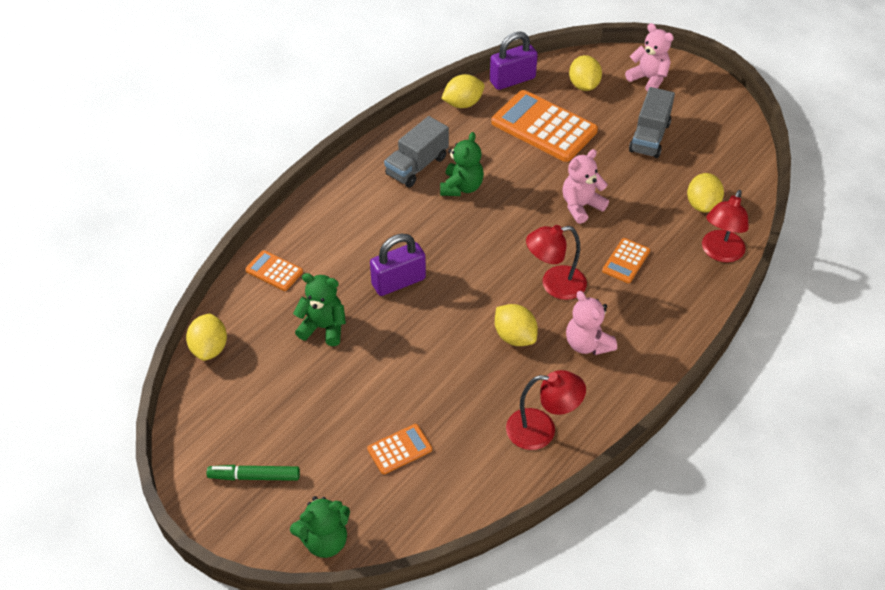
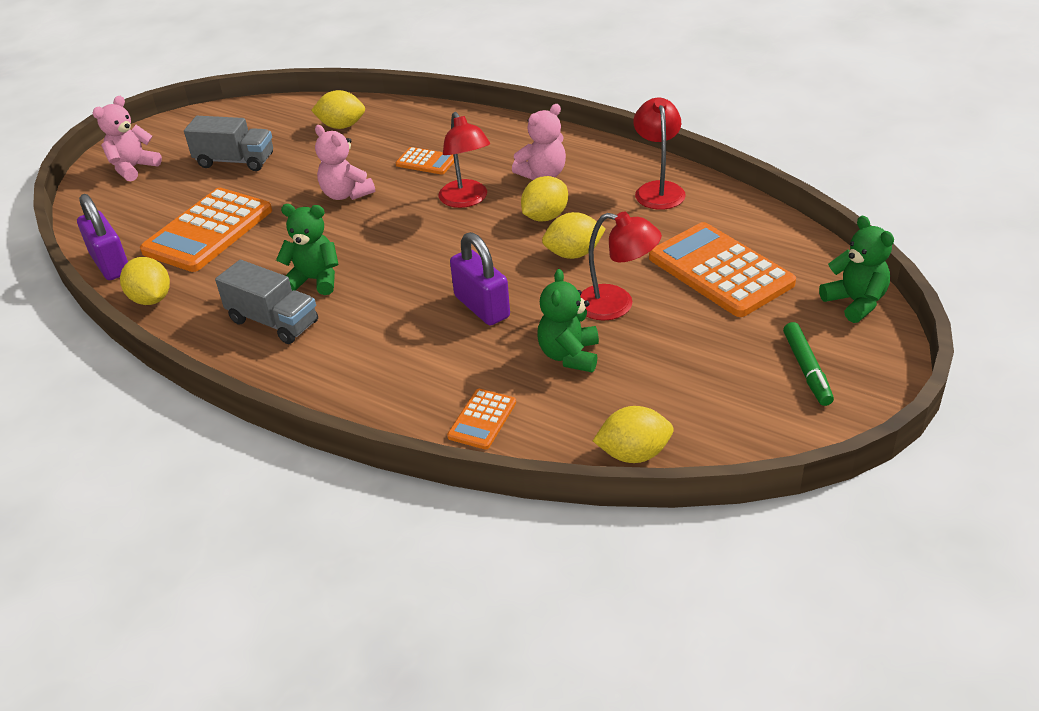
camera: 95 degrees left, 10 degrees down
orange calculator [367,424,432,474] -> orange calculator [649,222,796,317], size x2.07
yellow lemon [569,55,602,91] -> yellow lemon moved to [542,212,606,259]
red lamp [702,190,749,262] -> red lamp moved to [580,211,662,321]

